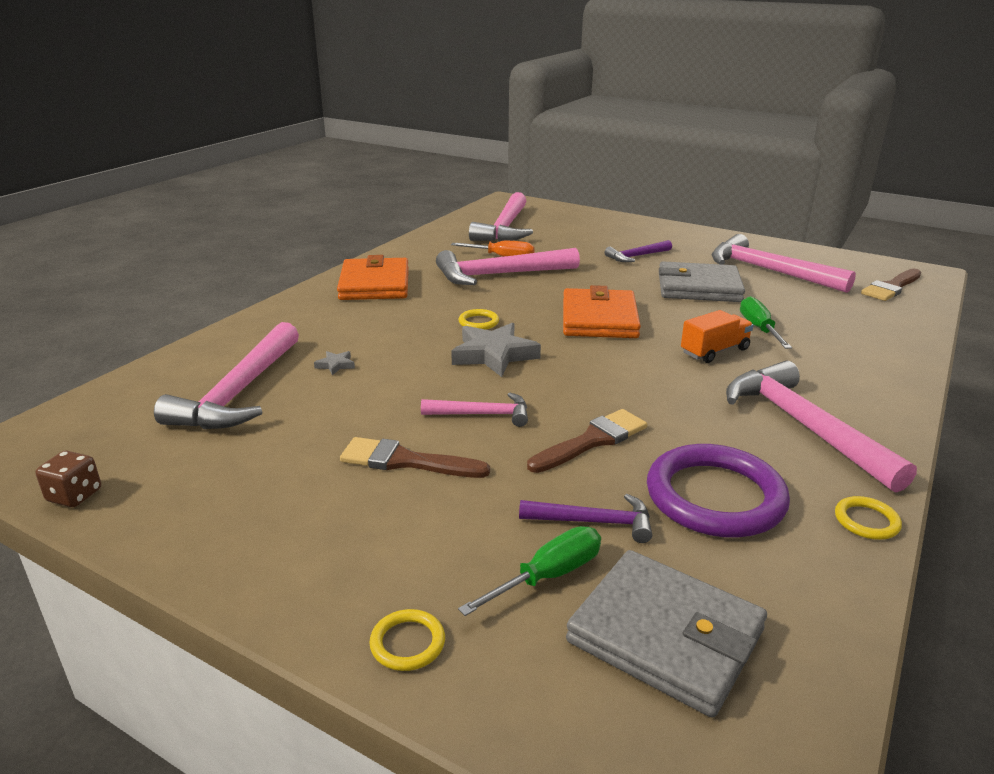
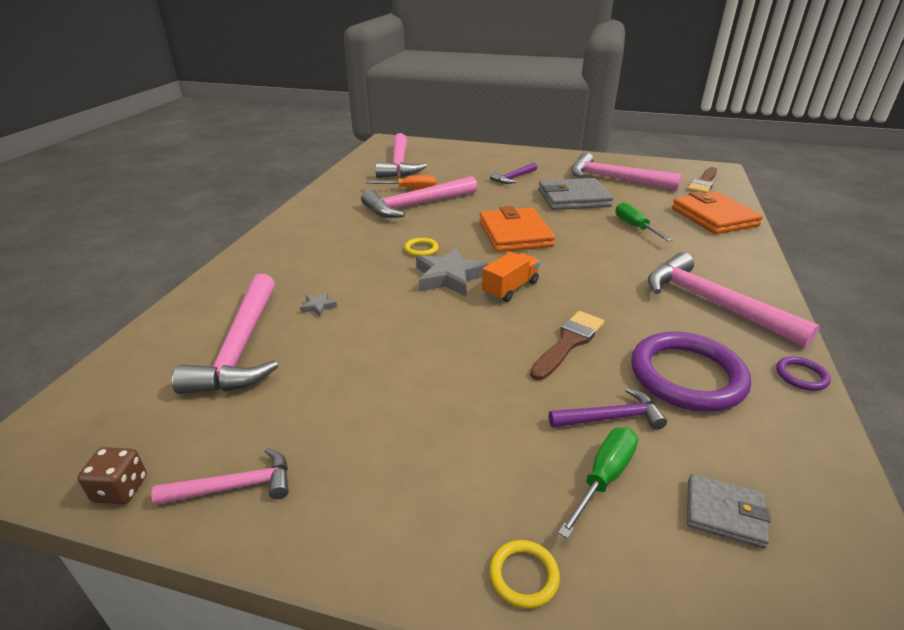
camera: 15 degrees left, 5 degrees up
orange wallet [337,255,409,300] -> orange wallet moved to [672,191,763,234]
brown brush [340,437,490,478] -> none
pink hammer [421,393,528,427] -> pink hammer moved to [151,448,289,505]
grey wallet [566,550,767,718] -> grey wallet [687,474,771,549], size x0.53
orange truck [681,310,754,363] -> orange truck moved to [482,252,540,302]
yellow ring [835,496,902,540] -> purple ring [776,356,831,391]

